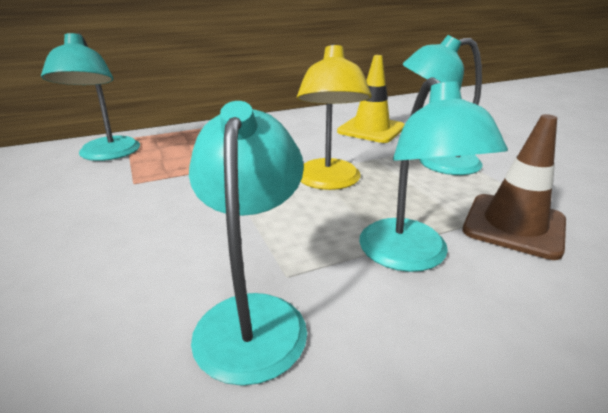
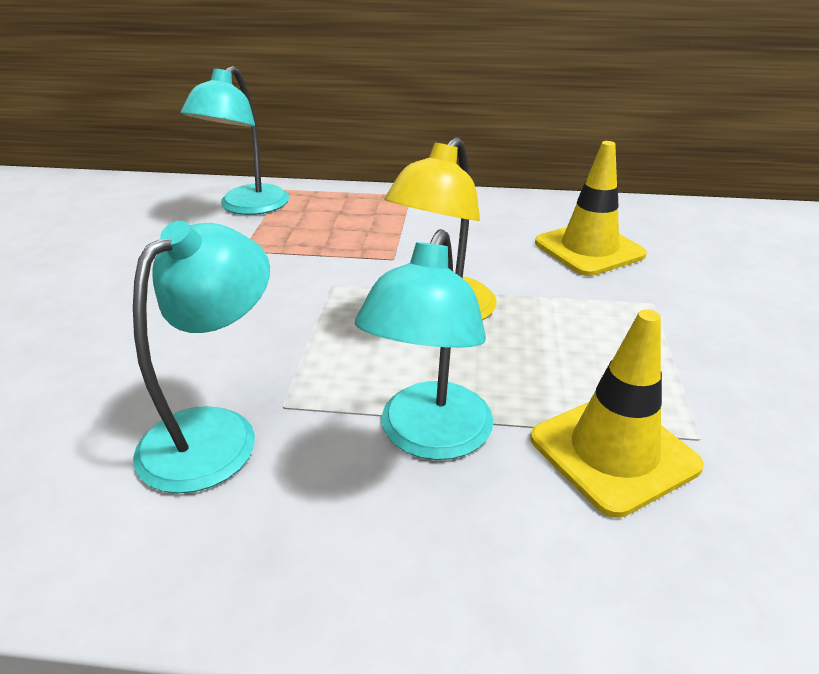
camera: 30 degrees right, 5 degrees up
turquoise lamp [402,35,482,175] -> none
brown traffic cone [462,114,566,260] -> yellow traffic cone [530,309,704,518]

